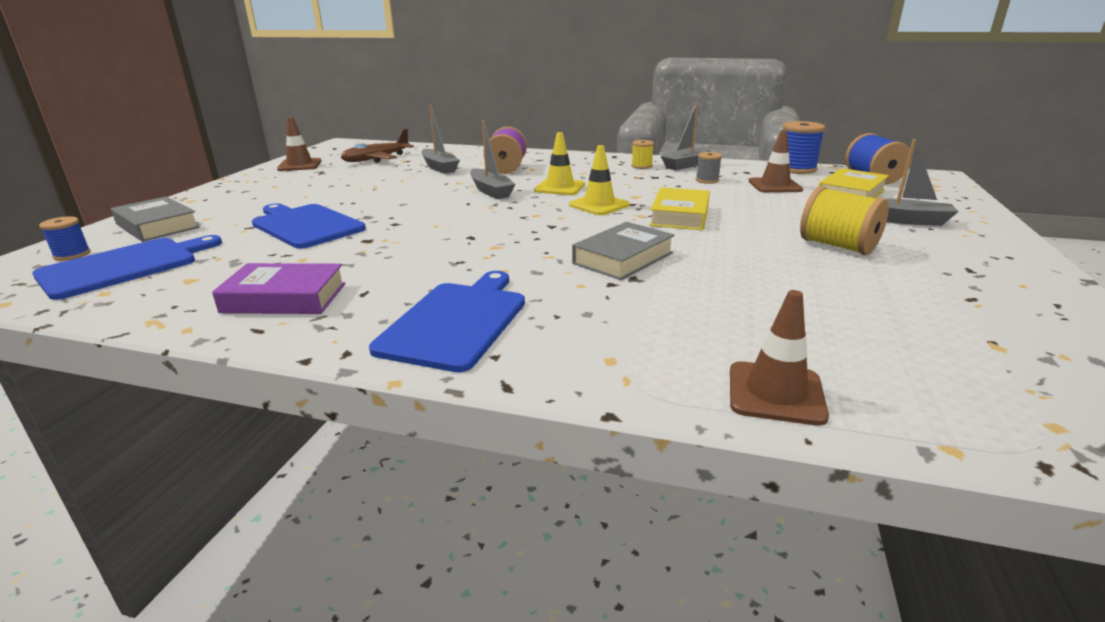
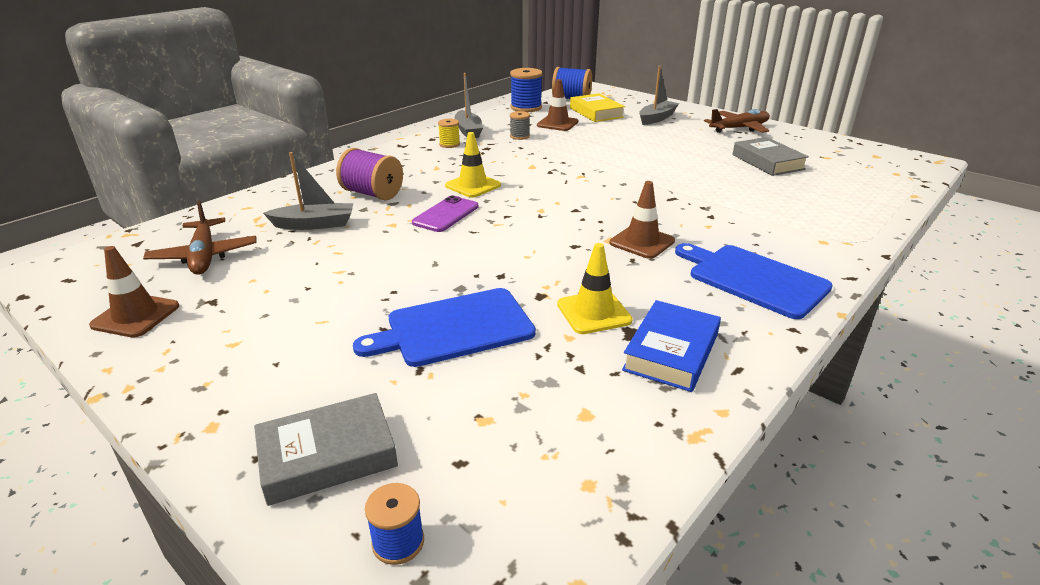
camera: 65 degrees left, 5 degrees up
blue cutting board [32,235,222,300] -> none
purple book [212,263,345,314] -> blue book [622,300,721,392]
grey boat [470,120,515,199] -> purple phone [412,195,478,232]
yellow traffic cone [569,145,630,215] -> yellow traffic cone moved to [557,243,633,334]
grey book [572,222,675,280] -> grey book moved to [733,137,809,176]
yellow book [649,187,710,230] -> none
brown traffic cone [730,290,829,426] -> brown traffic cone moved to [610,181,675,259]
yellow spool [800,186,889,255] -> none
none -> brown plane [704,109,770,133]

